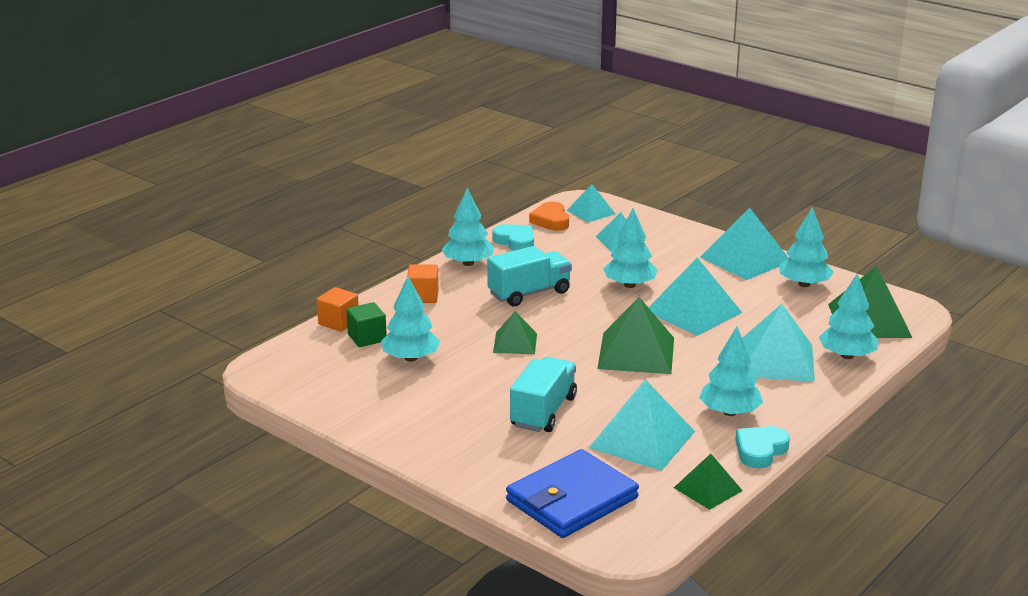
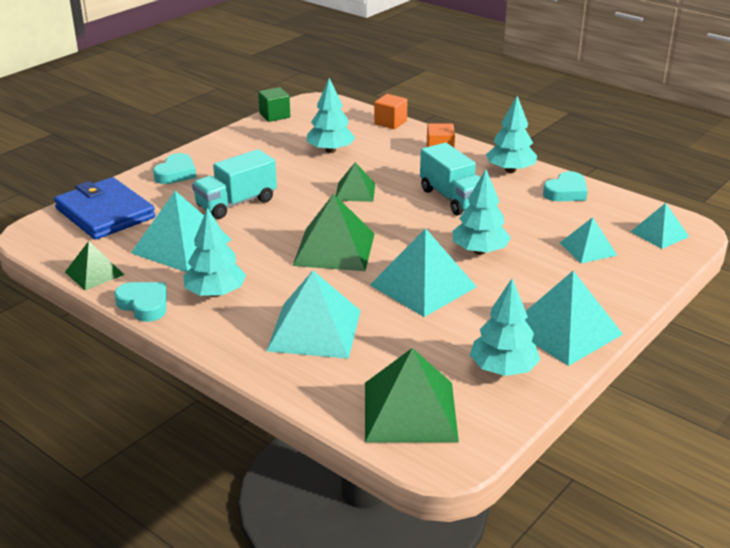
camera: 90 degrees right, 5 degrees up
green cube [346,302,387,347] -> green cube moved to [258,87,290,122]
turquoise truck [510,357,577,432] -> turquoise truck turned 120 degrees clockwise [192,149,277,219]
orange heart [529,202,569,231] -> none
turquoise tree [819,274,878,359] -> none
none -> turquoise heart [153,153,196,184]

